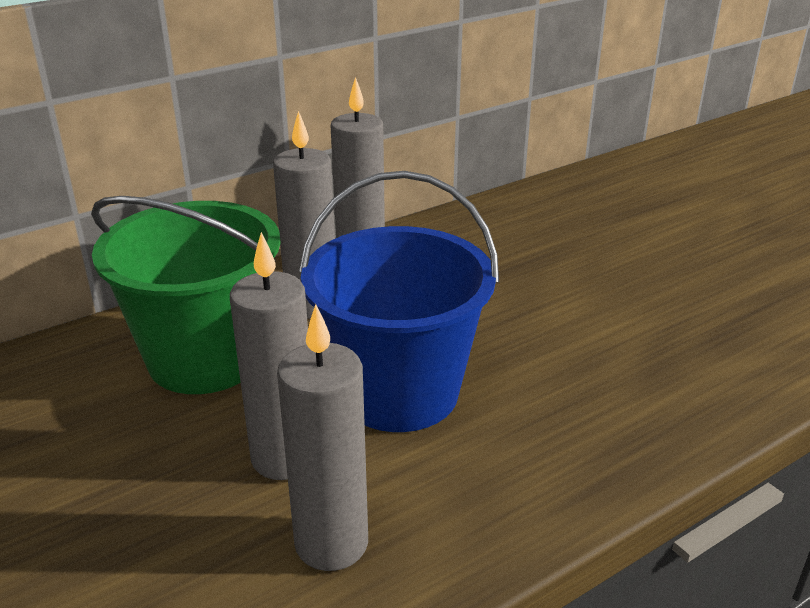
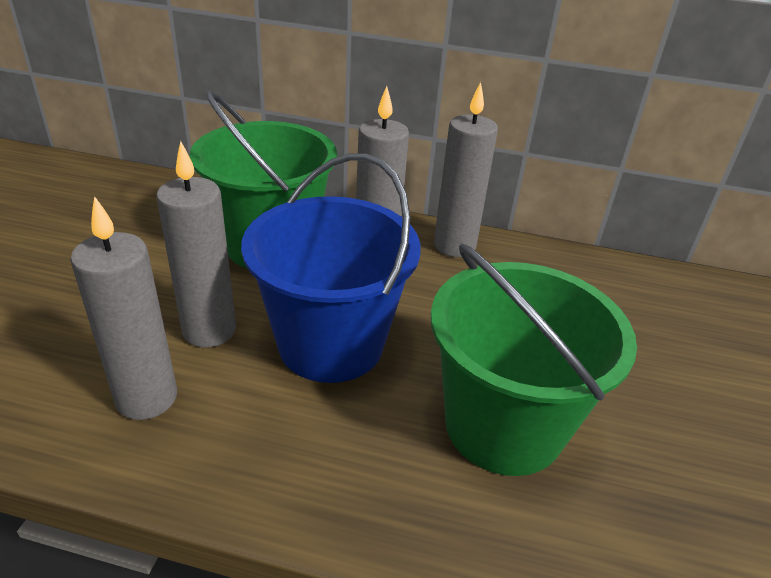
camera: 45 degrees right, 5 degrees up
none -> green bucket [431,244,637,476]

